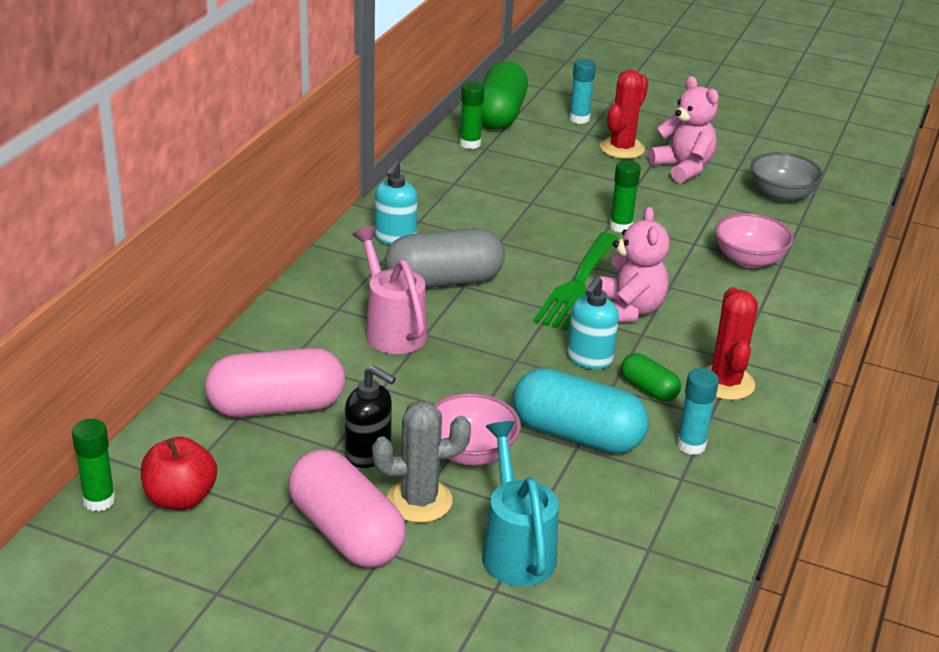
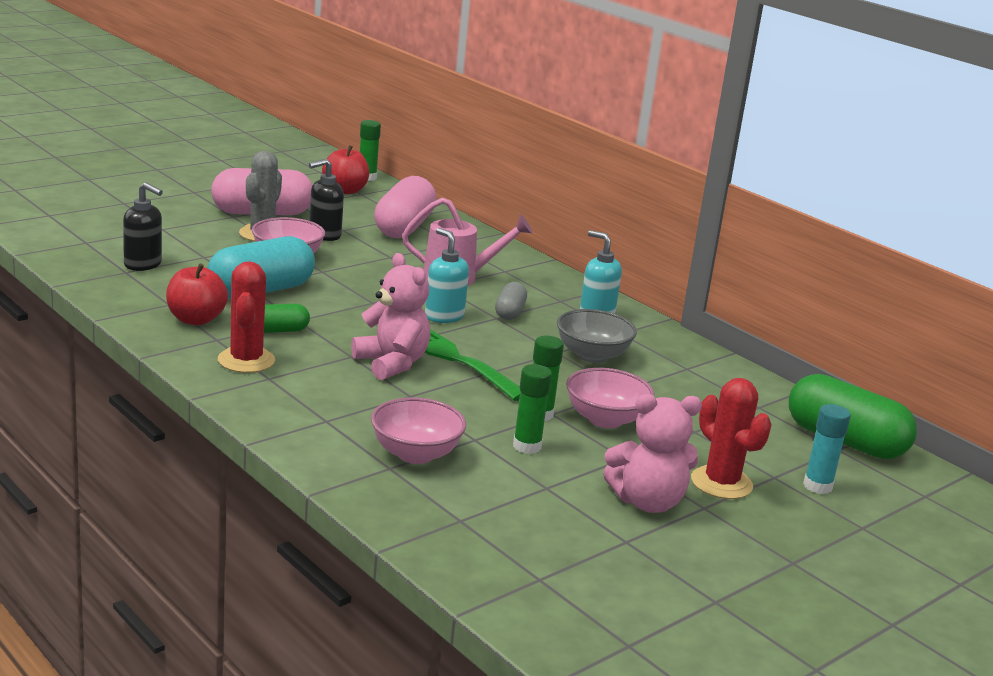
camera: 115 degrees right, 10 degrees down
grey capsule [385,228,505,288] -> grey capsule [495,282,527,320], size x0.51
green glue stick [460,82,484,149] -> green glue stick moved to [513,364,552,454]
turquoise watering can [482,421,559,586] -> none
turquoise soap dispenser [567,276,619,369] -> turquoise soap dispenser moved to [425,228,469,323]
pink teddy bear [599,207,670,323] -> pink teddy bear turned 150 degrees counterclockwise [351,253,431,380]
turquoise glue stick [677,368,719,455] -> red apple [166,263,228,325]
red cactus [704,287,758,400] -> red cactus turned 60 degrees clockwise [218,261,275,373]
grey bowl [750,152,823,203] -> grey bowl moved to [557,309,637,363]
none -> black soap dispenser [123,182,163,271]
none -> pink bowl [566,368,654,428]

